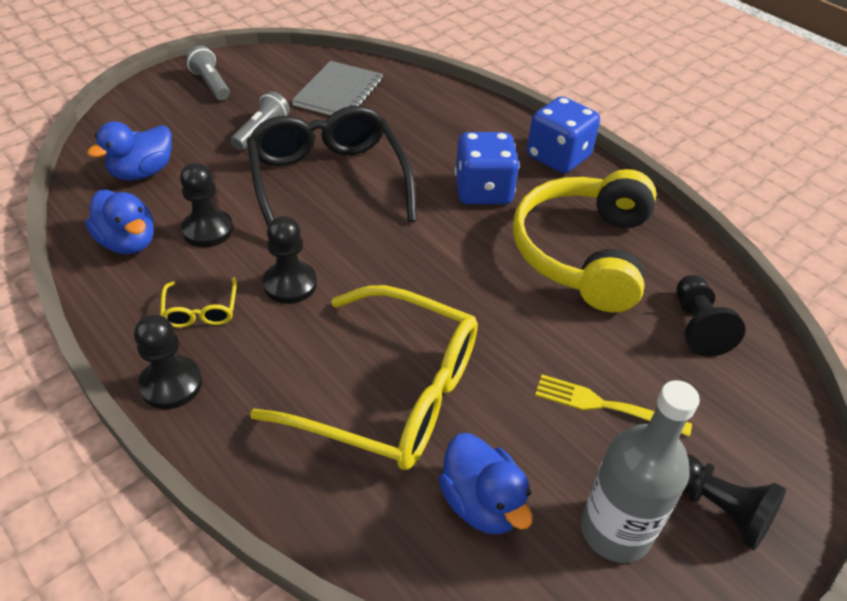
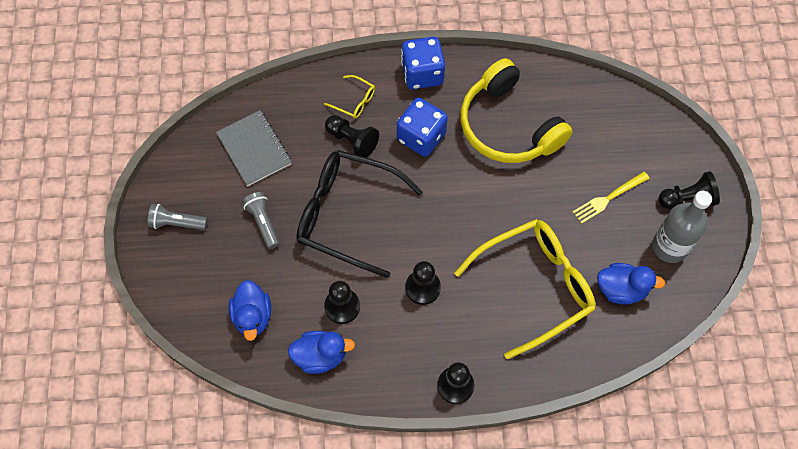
camera: 50 degrees left, 20 degrees up
yellow glasses [160,278,237,328] -> yellow glasses moved to [324,75,375,119]
black pawn [676,275,746,357] -> black pawn moved to [325,115,379,158]

